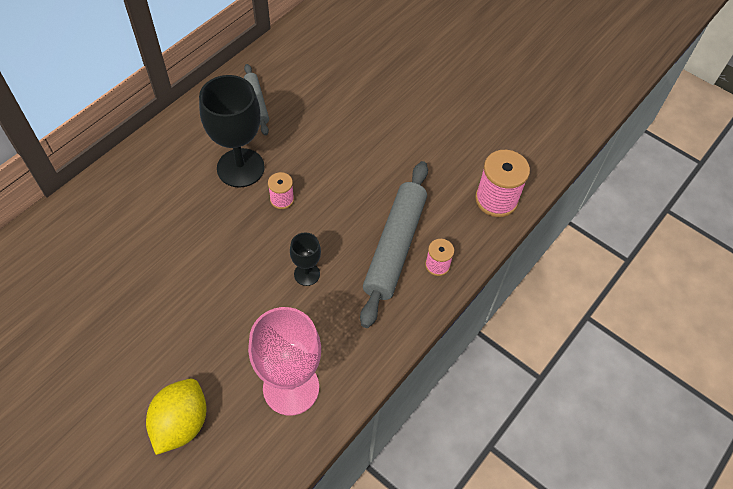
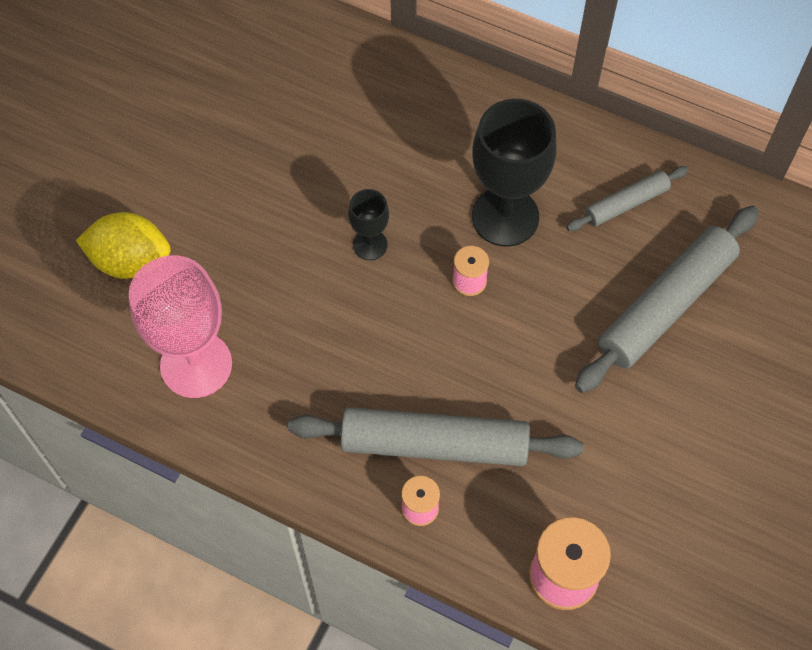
camera: 80 degrees right, 5 degrees up
black goblet [290,232,321,286] -> black goblet moved to [348,189,389,260]
none -> grey rolling pin [575,206,759,393]

